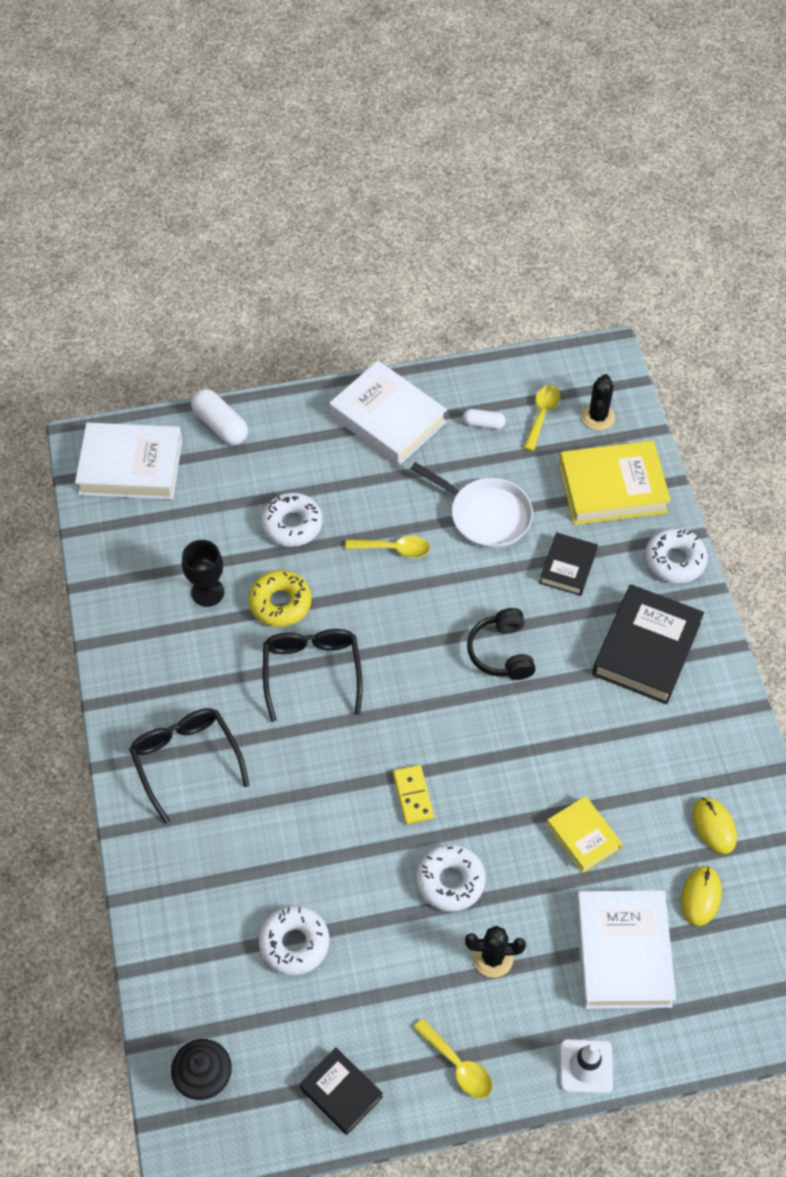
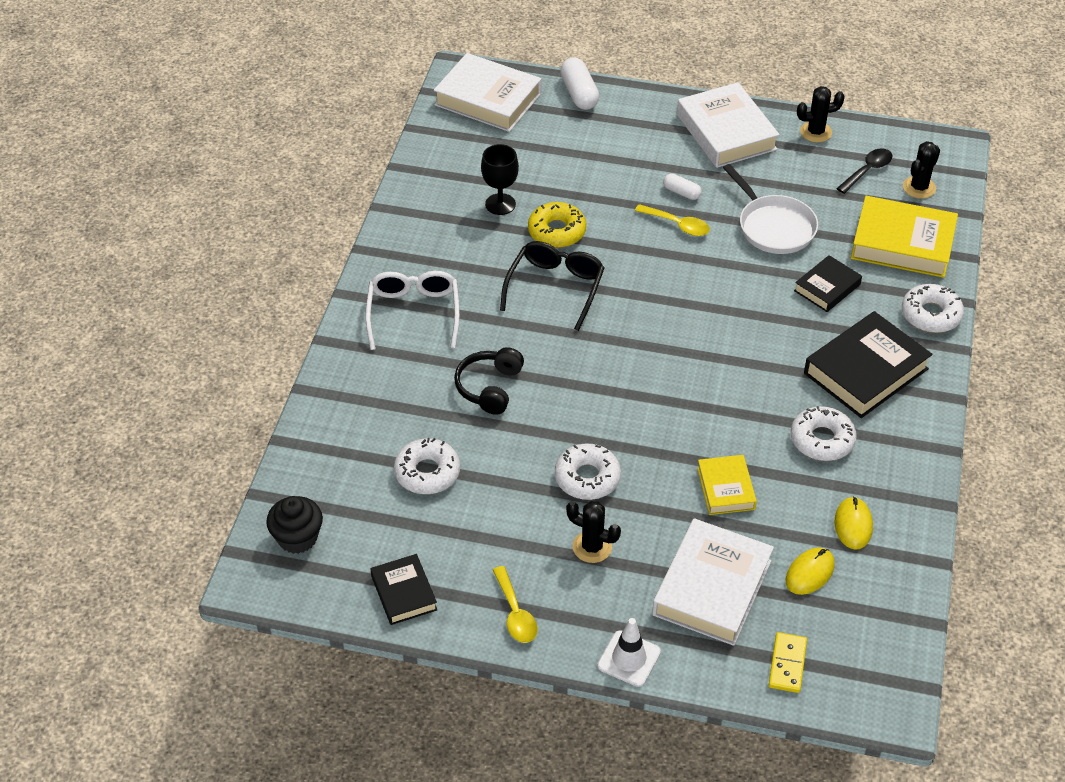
camera: 25 degrees right, 10 degrees down
black glasses [129,708,250,824] -> white glasses [365,271,460,350]
white donut [261,493,323,547] -> white donut moved to [791,406,857,461]
yellow domino [393,765,434,824] -> yellow domino moved to [769,632,807,693]
white capsule [463,409,506,429] -> white capsule moved to [663,173,702,200]
black headphones [467,608,535,680] -> black headphones moved to [454,347,524,415]
yellow spoon [524,385,560,451] -> black spoon [836,148,892,194]
none -> black cactus [797,86,845,142]

